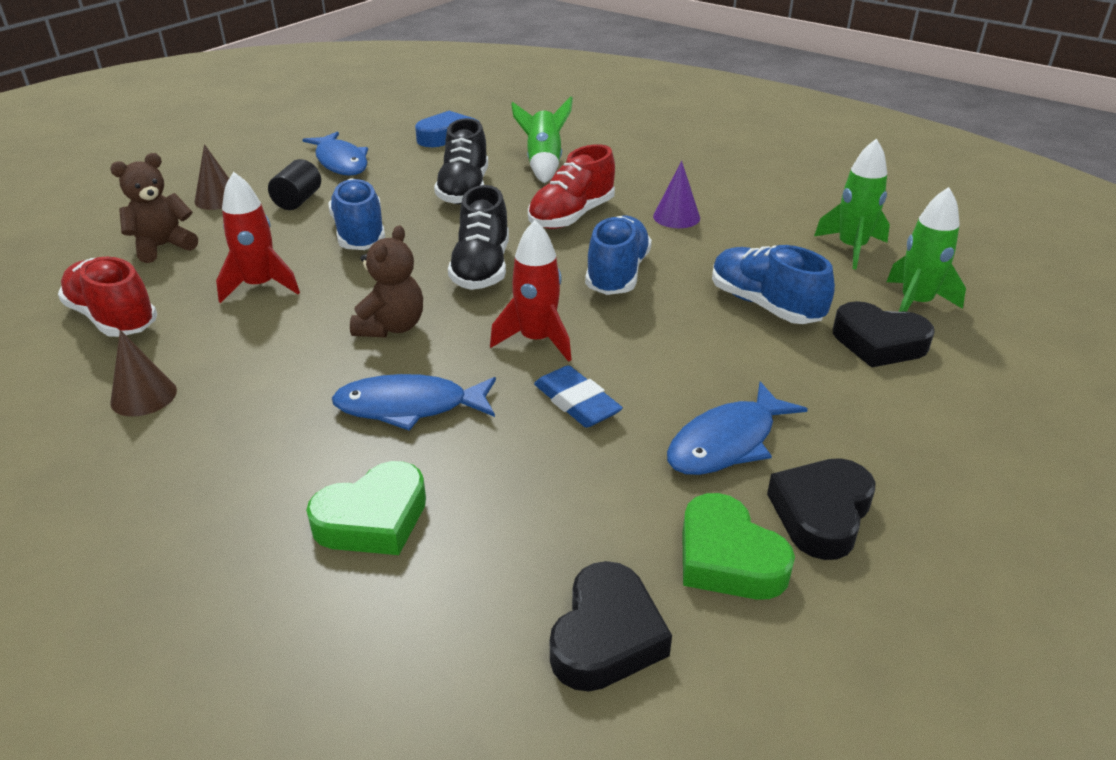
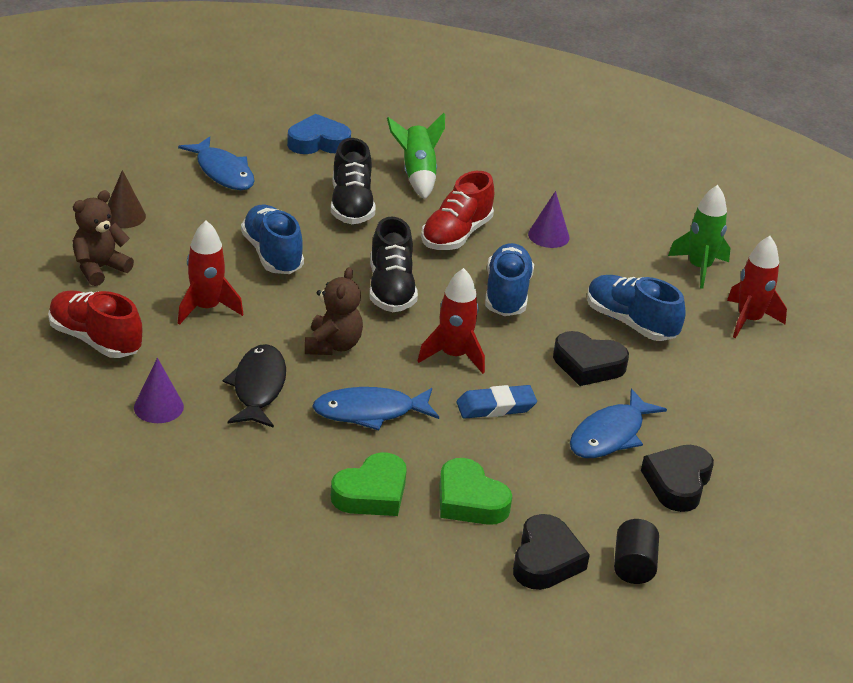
camera: 10 degrees left, 0 degrees up
brown cone [110,330,177,417] -> purple cone [134,358,184,423]
black cylinder [268,159,321,210] -> black cylinder moved to [614,519,659,584]
blue eraser [534,365,623,428] -> blue eraser turned 60 degrees counterclockwise [456,385,537,419]
green heart [682,493,795,600] -> green heart moved to [439,458,512,525]
black heart [833,301,935,368] -> black heart moved to [553,331,629,386]
green rocket [887,187,966,312] -> red rocket [727,236,787,338]
none -> black fish [223,344,286,428]

